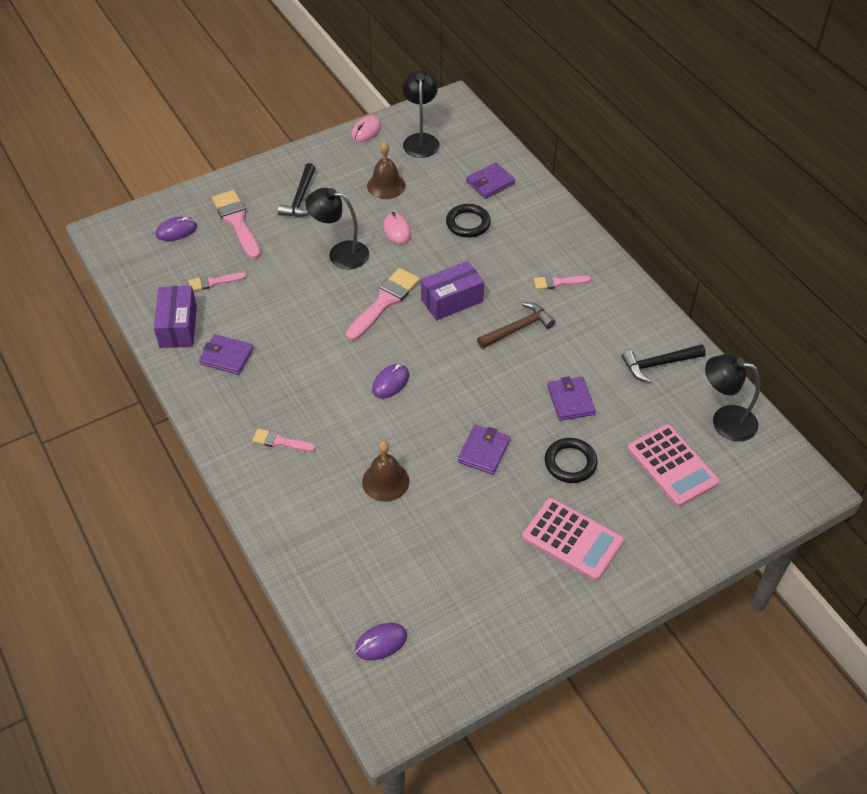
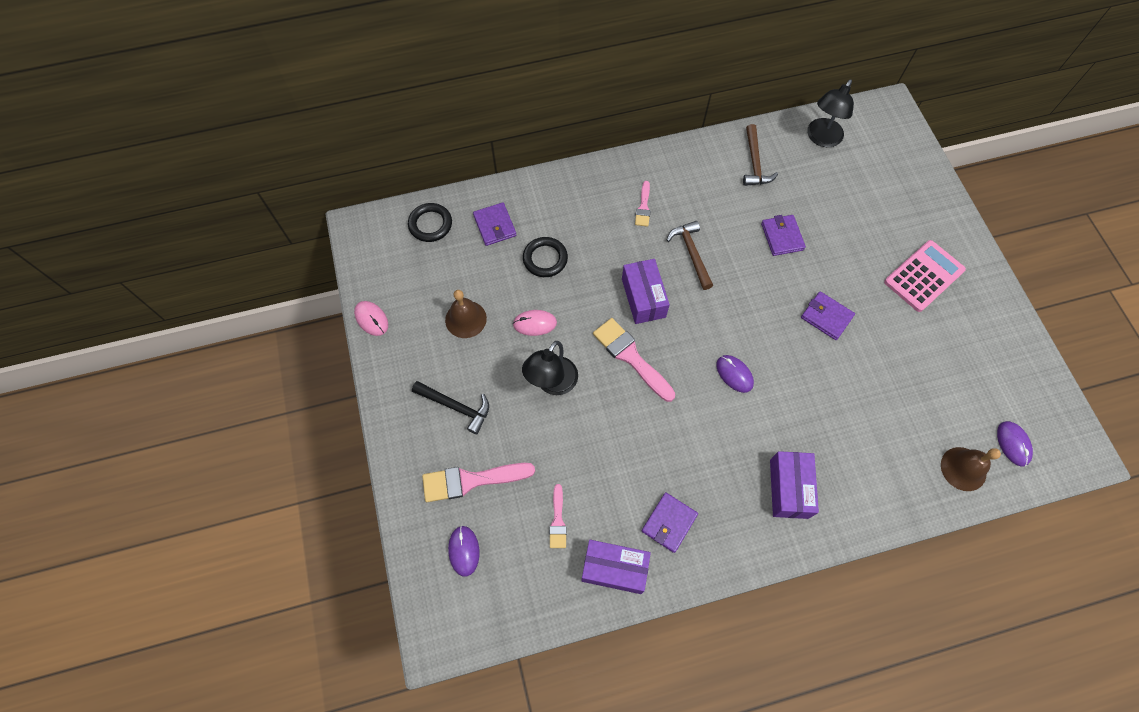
camera: 75 degrees left, 15 degrees up
pink brush [252,429,316,452] -> purple box [770,451,819,519]
brown bell [362,441,409,502] -> brown bell moved to [941,447,1001,491]
black lamp [402,70,440,158] -> none
black ring [545,438,598,483] -> black ring moved to [408,203,452,242]
purple wallet [547,376,596,421] -> purple wallet turned 75 degrees clockwise [761,215,806,256]
black hammer [622,344,706,383] -> brown hammer [743,124,778,186]
pink calculator [628,424,720,507] -> none

